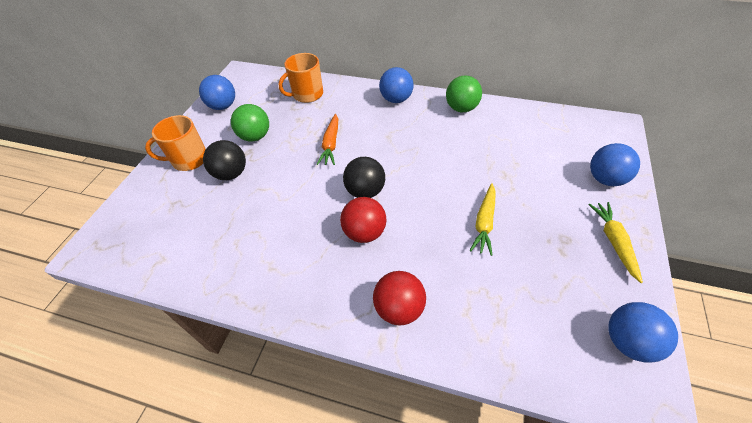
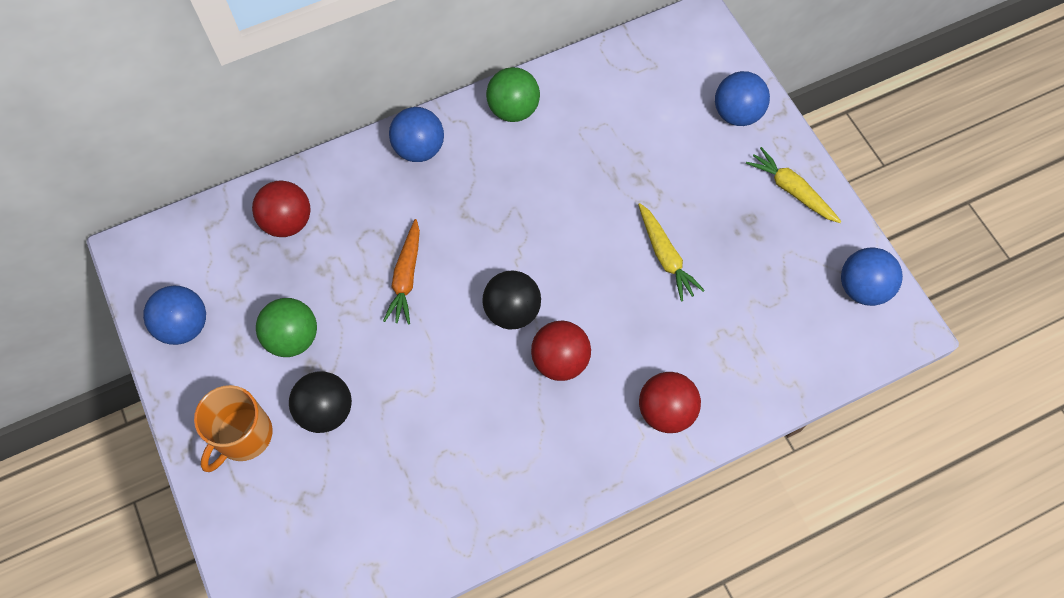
camera: 45 degrees left, 15 degrees up
orange mug [279,53,323,103] -> red ball [252,181,311,237]
orange carrot [317,114,338,165] -> orange carrot turned 45 degrees clockwise [383,219,420,325]

